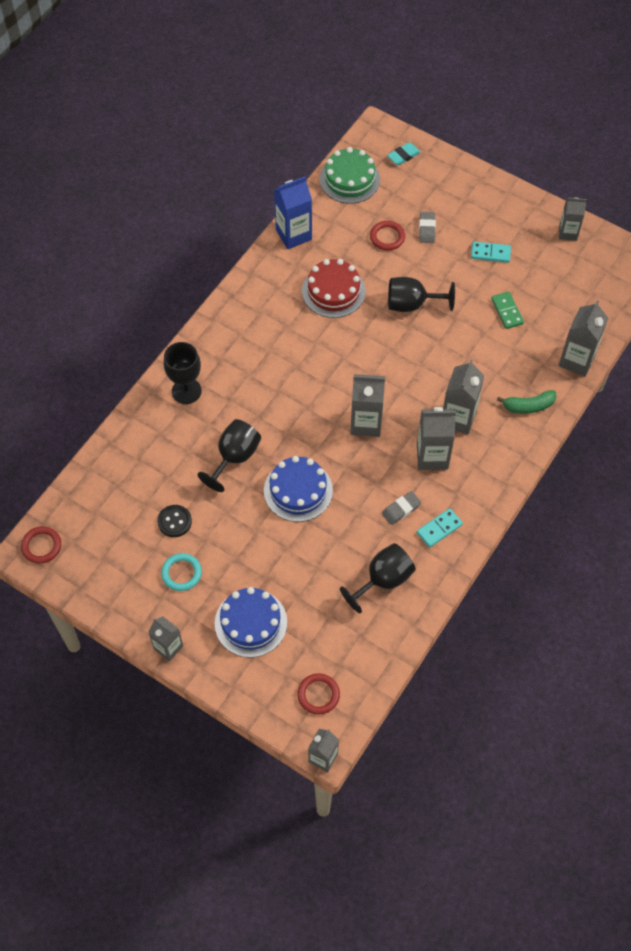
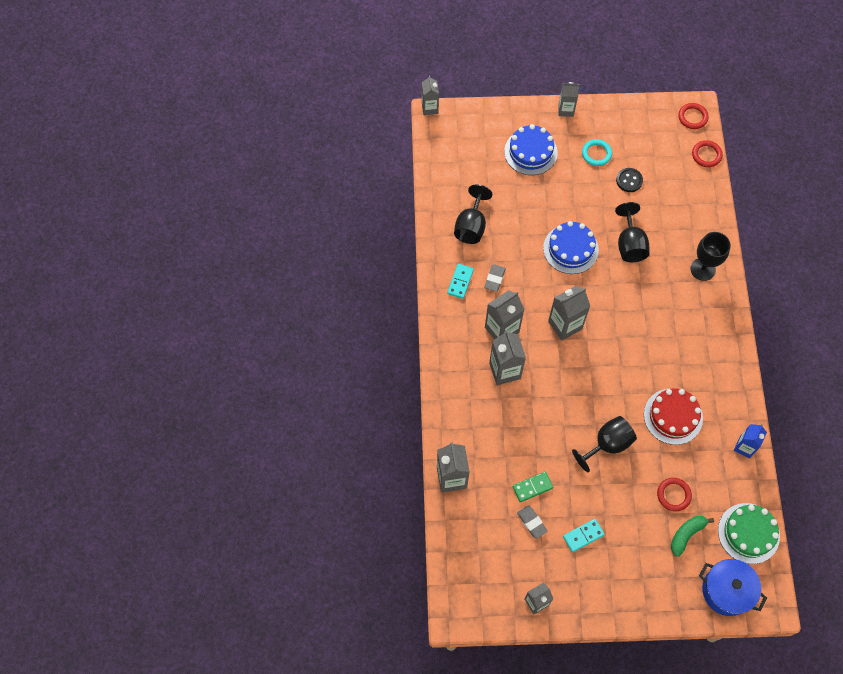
camera: 145 degrees right, 5 degrees up
blue carton [274,176,312,249] -> blue carton [734,424,767,458], size x0.66
red ring [297,673,340,715] -> red ring moved to [692,140,723,167]
turquoise eraser [387,142,421,165] -> blue pot [699,559,767,616]
grey eraser [419,212,436,243] -> grey eraser moved to [517,505,548,539]
green domino [491,292,524,329] -> green domino turned 60 degrees counterclockwise [512,472,554,502]
green banana [497,390,557,414] -> green banana moved to [671,516,714,557]

